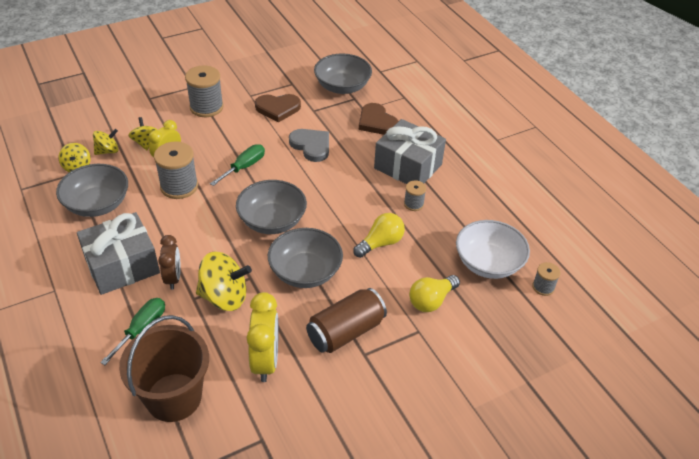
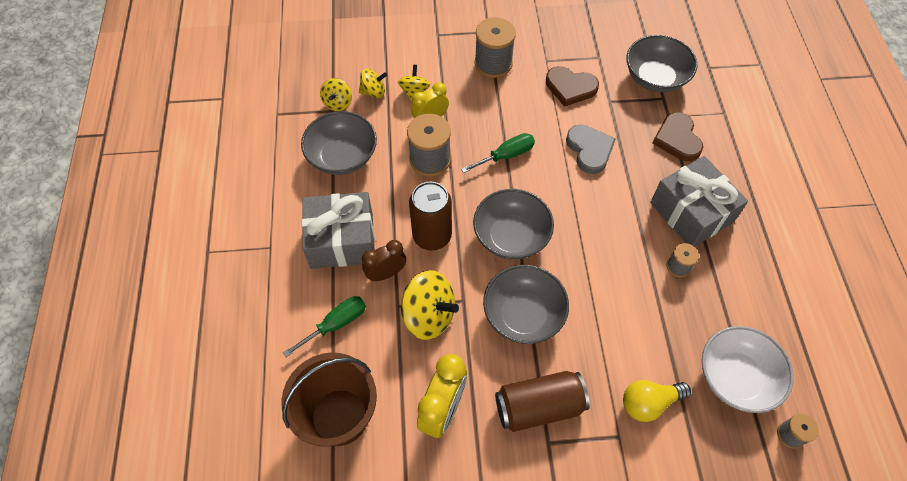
camera: 25 degrees right, 15 degrees up
brown clock [158,235,181,290] -> brown clock turned 135 degrees counterclockwise [362,240,406,281]
yellow light bulb [353,213,405,258] -> none
none -> brown can [409,182,452,250]

